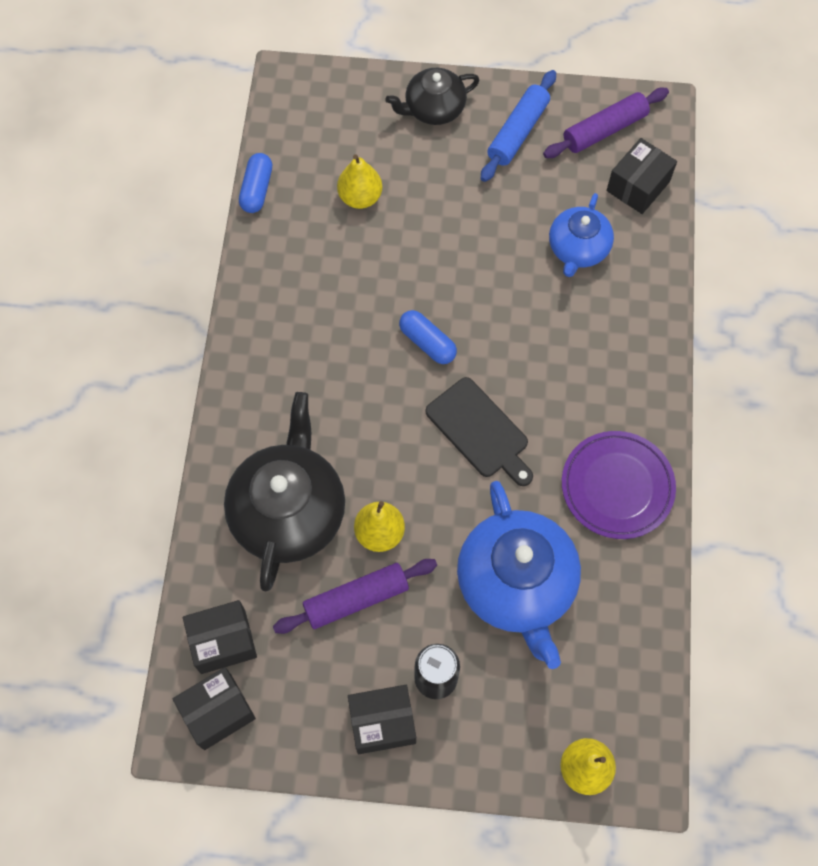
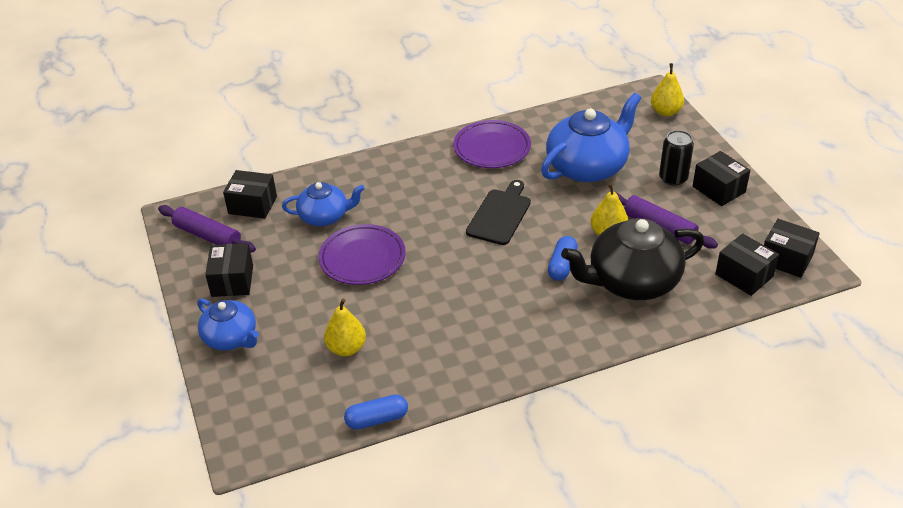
camera: 115 degrees left, 25 degrees down
black teapot [385,68,479,125] -> blue teapot [197,299,259,351]
blue capsule [399,310,457,364] -> blue capsule moved to [548,236,578,281]
blue rolling pin [481,70,556,182] -> black box [205,243,253,297]
none -> purple plate [319,224,406,285]

